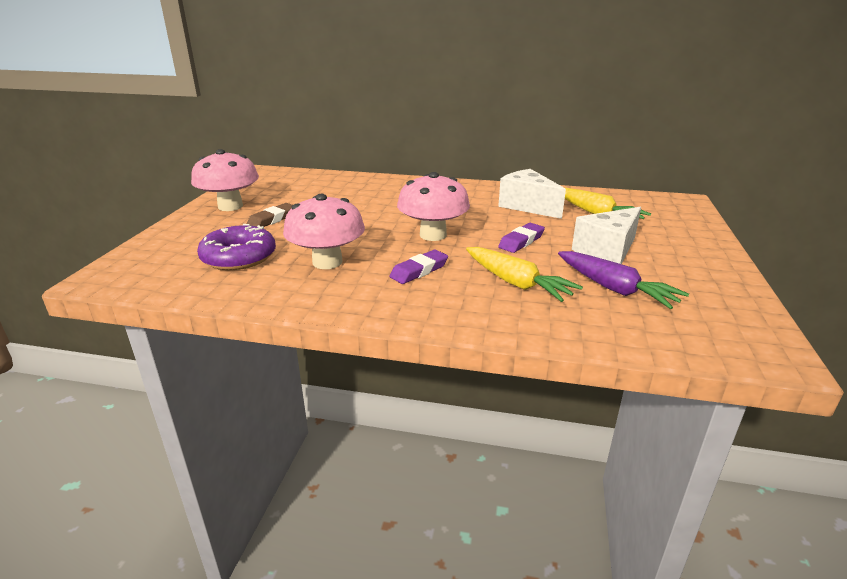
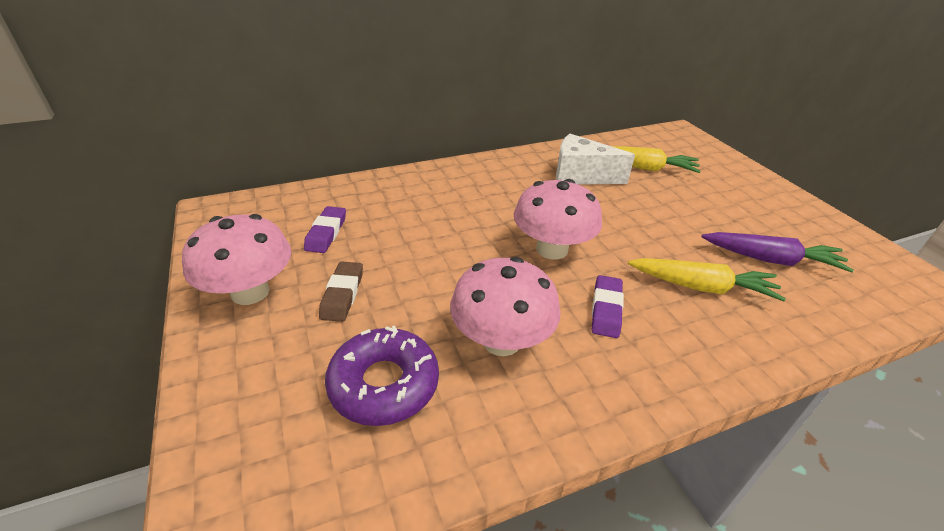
camera: 35 degrees left, 10 degrees up
purple eraser [498,223,545,253] -> purple eraser moved to [304,206,346,253]
white cheese [572,207,641,264] -> none

